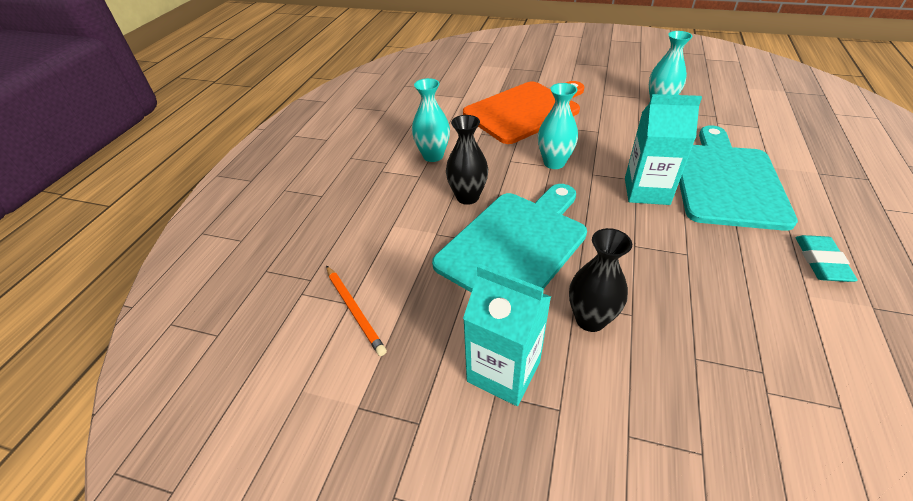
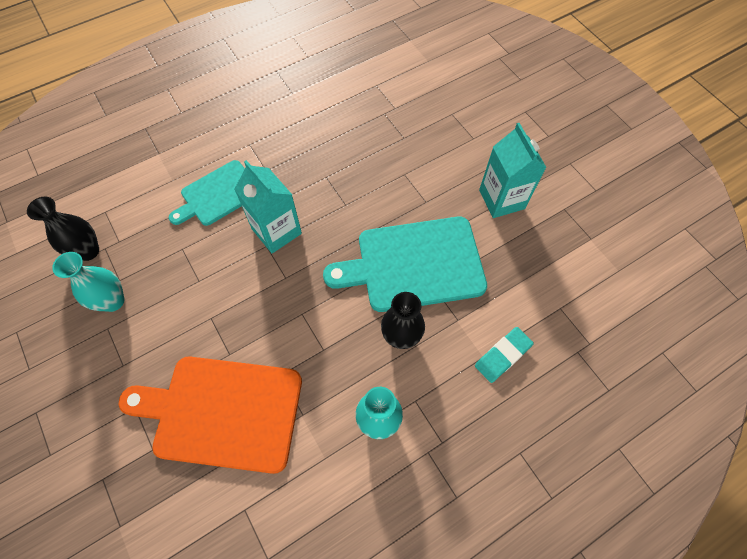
camera: 140 degrees left, 20 degrees up
orange pencil [326,266,387,356] -> none
turquoise vase [538,83,578,169] -> none
black vase [569,228,632,332] -> black vase moved to [27,197,99,261]
turquoise cutting board [679,125,798,231] -> turquoise cutting board [169,160,245,226], size x0.62
turquoise eraser [796,235,858,282] -> turquoise eraser moved to [475,327,534,383]

